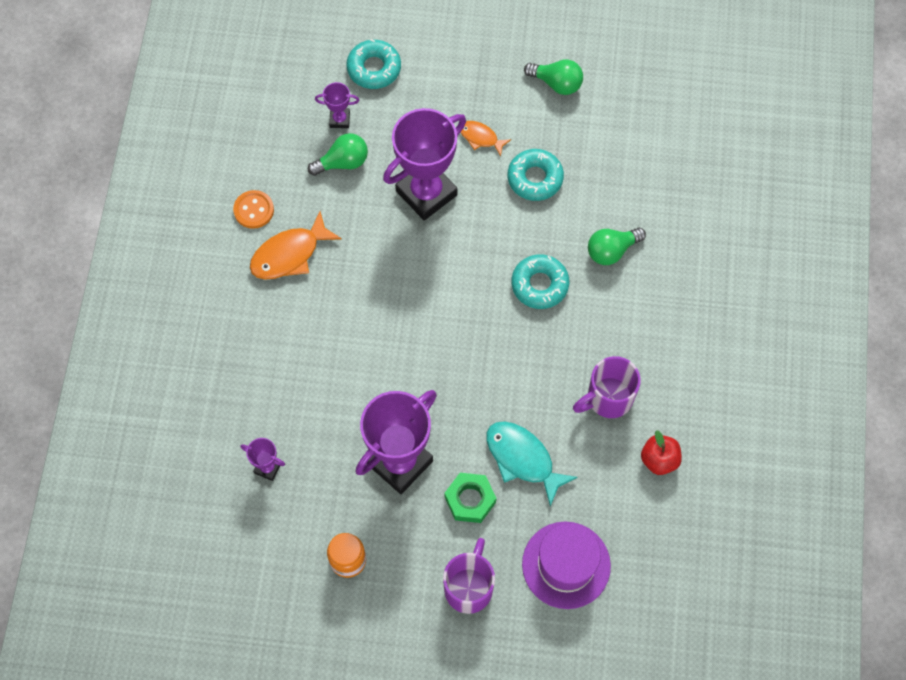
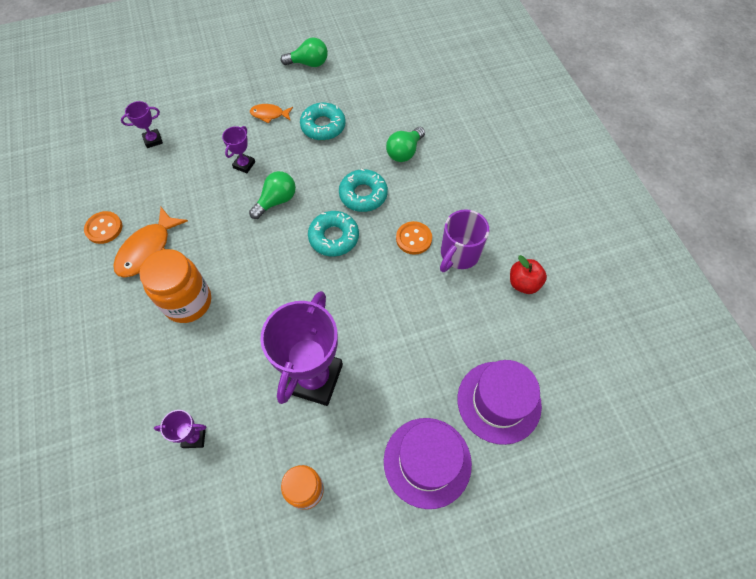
camera: 25 degrees left, 5 degrees down
green light bulb [308,133,368,176] -> green light bulb moved to [249,171,296,219]
turquoise donut [346,39,401,89] -> turquoise donut moved to [308,211,359,257]
purple trophy [383,108,466,221] -> purple trophy [222,126,255,173], size x0.44
purple mug [443,538,495,614] -> purple hat [384,418,472,509]
green nut [445,473,496,523] -> none
turquoise fish [486,421,578,506] -> none
none -> orange jar [139,249,211,323]
none -> orange button [396,221,432,255]

